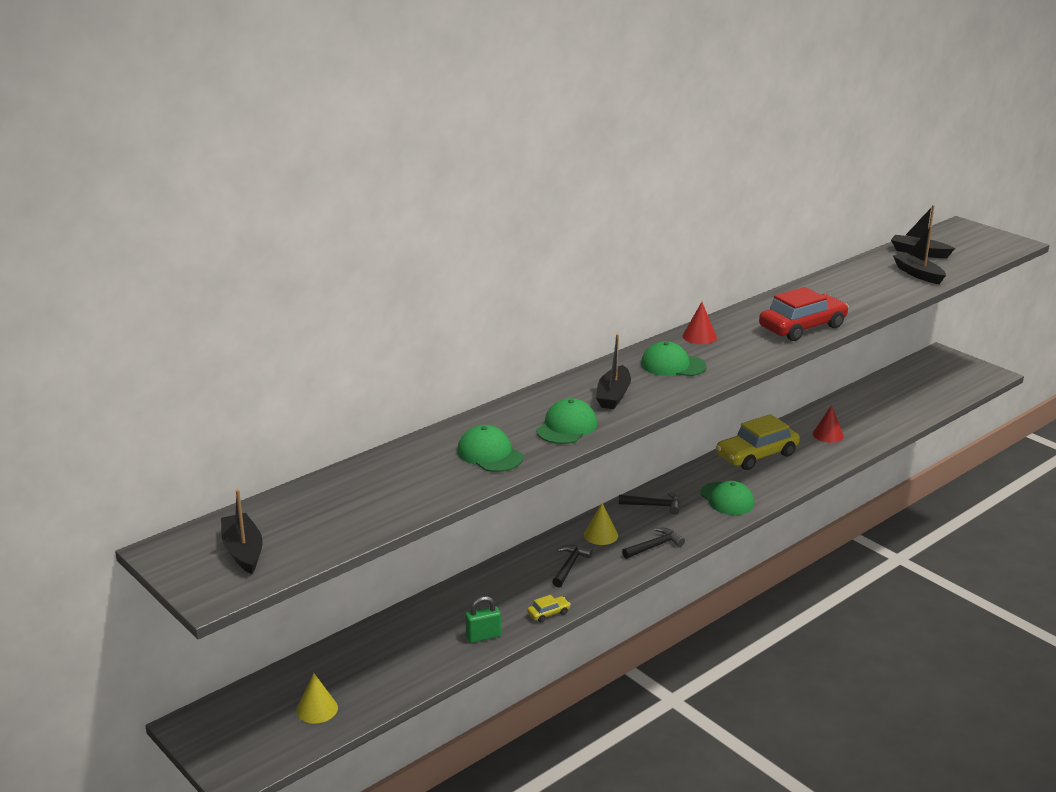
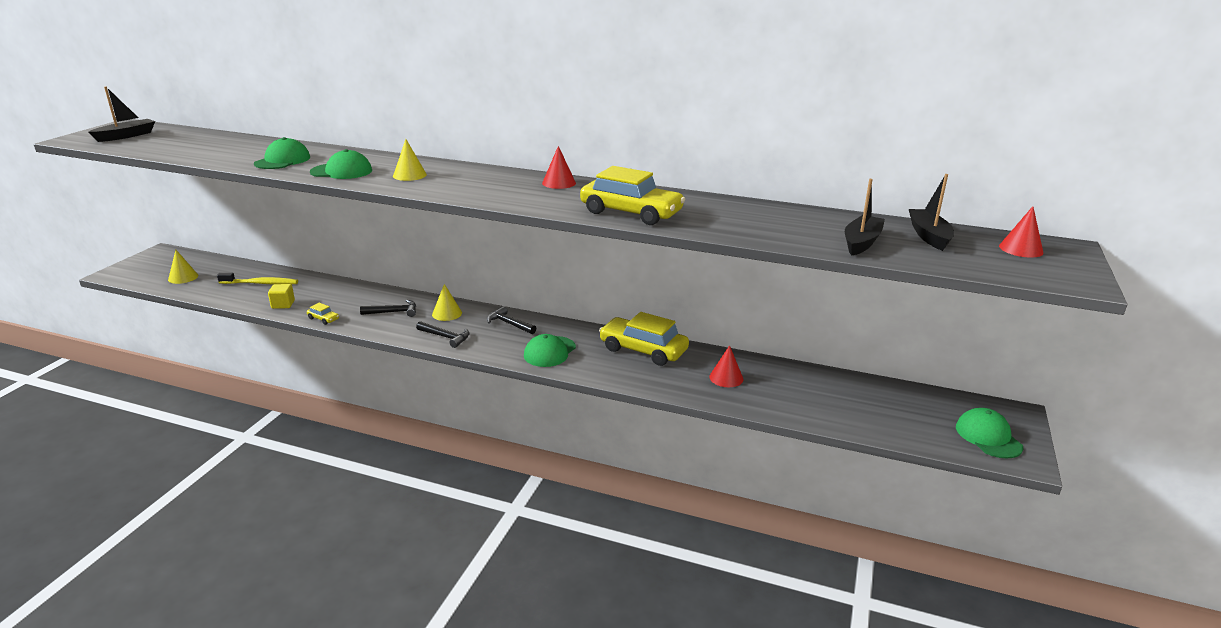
camera: 60 degrees right, 0 degrees up
green padlock [465,596,501,643] -> yellow cube [268,284,295,309]
black boat [596,334,631,409] -> yellow cone [393,139,427,181]
black hammer [619,492,680,515] -> black hammer turned 150 degrees clockwise [487,306,536,334]
green cap [641,341,707,376] -> green cap moved to [956,408,1023,459]
red car [759,287,849,341] -> yellow car [580,166,685,225]
none -> yellow toothbrush [217,273,298,284]
none -> red cone [999,206,1043,258]

